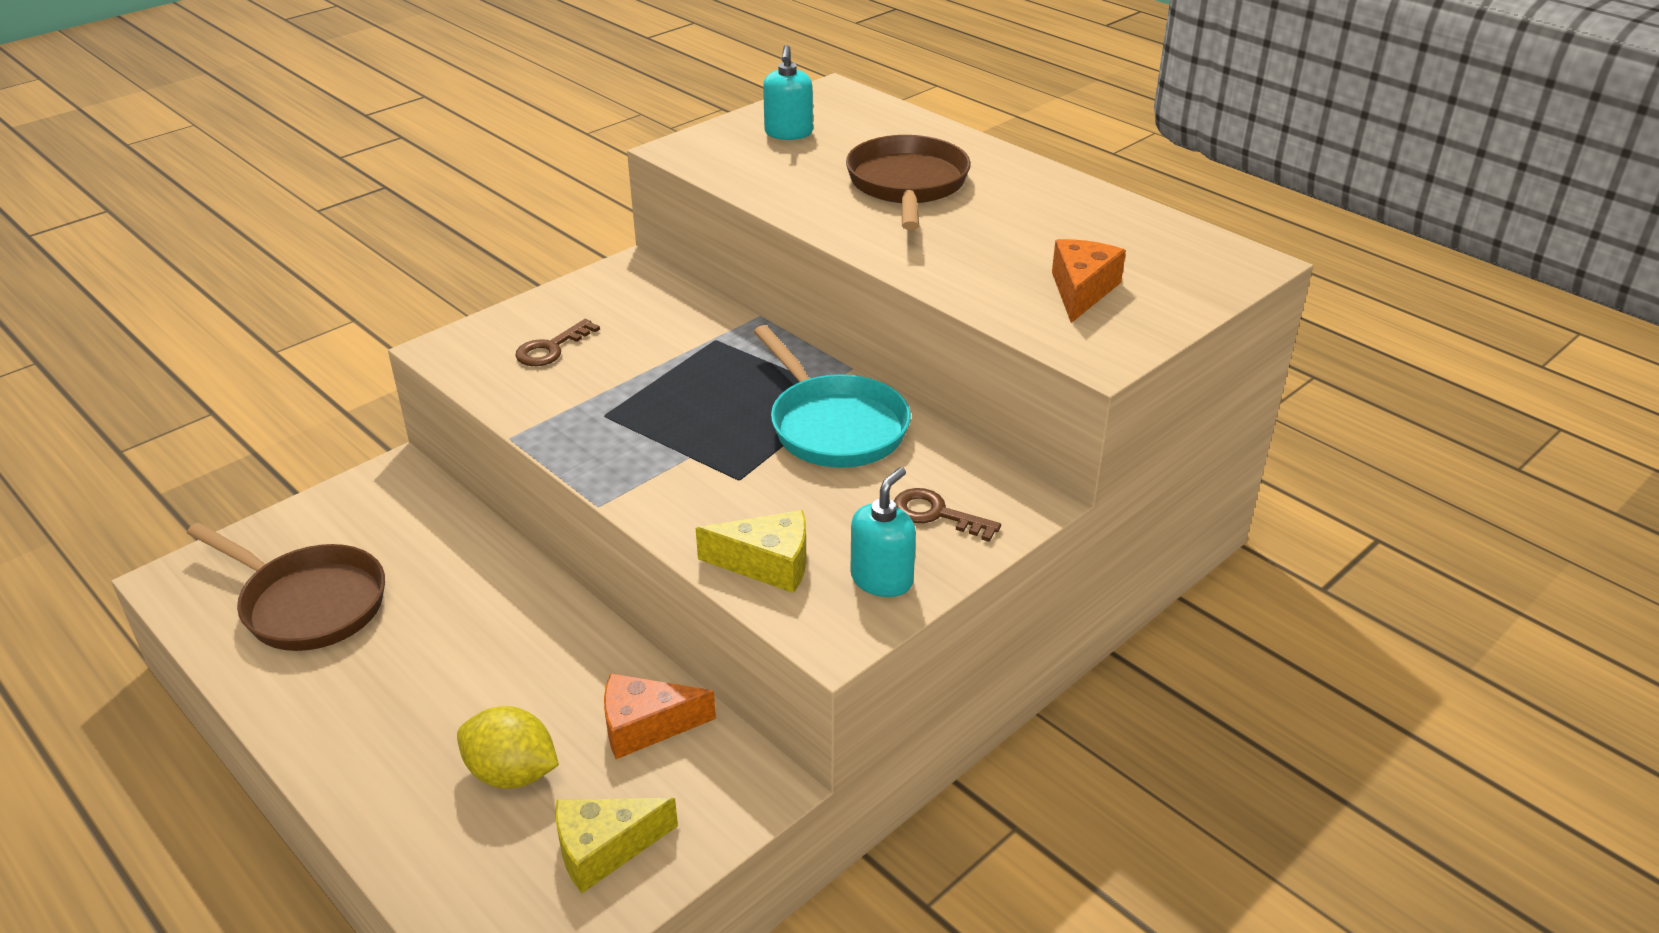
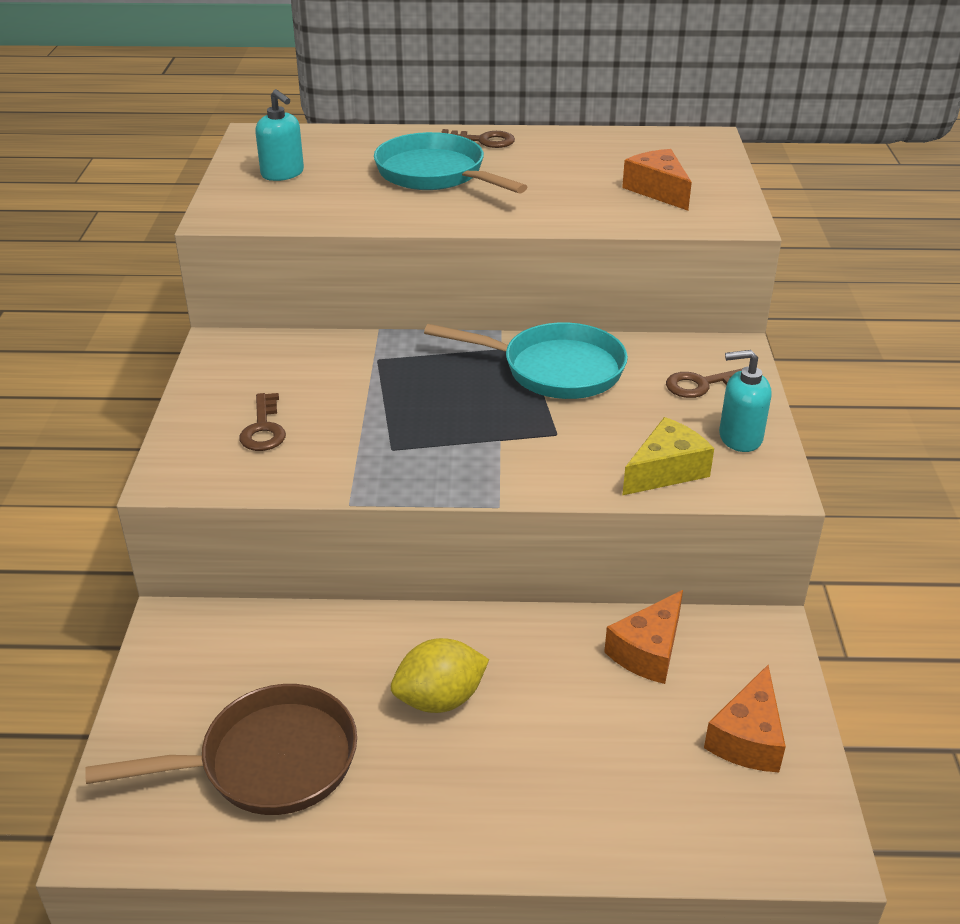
camera: 45 degrees left, 0 degrees up
yellow lemon [457,706,559,789] -> yellow lemon moved to [391,638,489,713]
yellow cheese [555,798,678,893] -> orange cheese [704,665,786,772]
brown pan [846,135,971,230] -> turquoise pan [374,132,527,193]
turquoise soap dispenser [851,467,916,597] -> turquoise soap dispenser turned 75 degrees counterclockwise [719,350,771,452]
none -> brown key [441,129,515,148]

